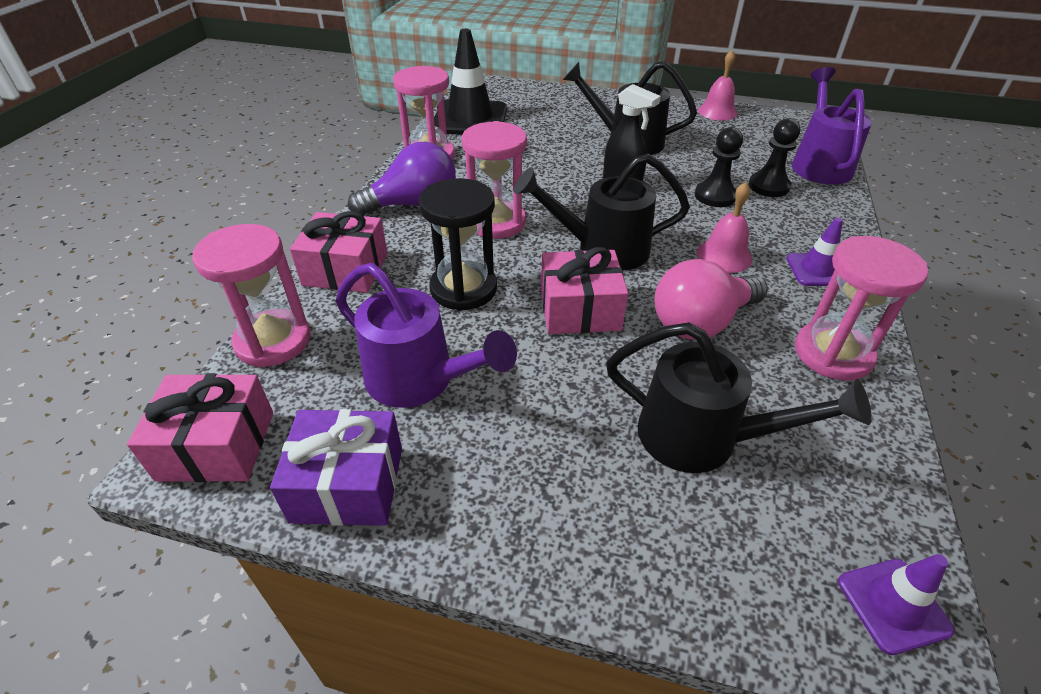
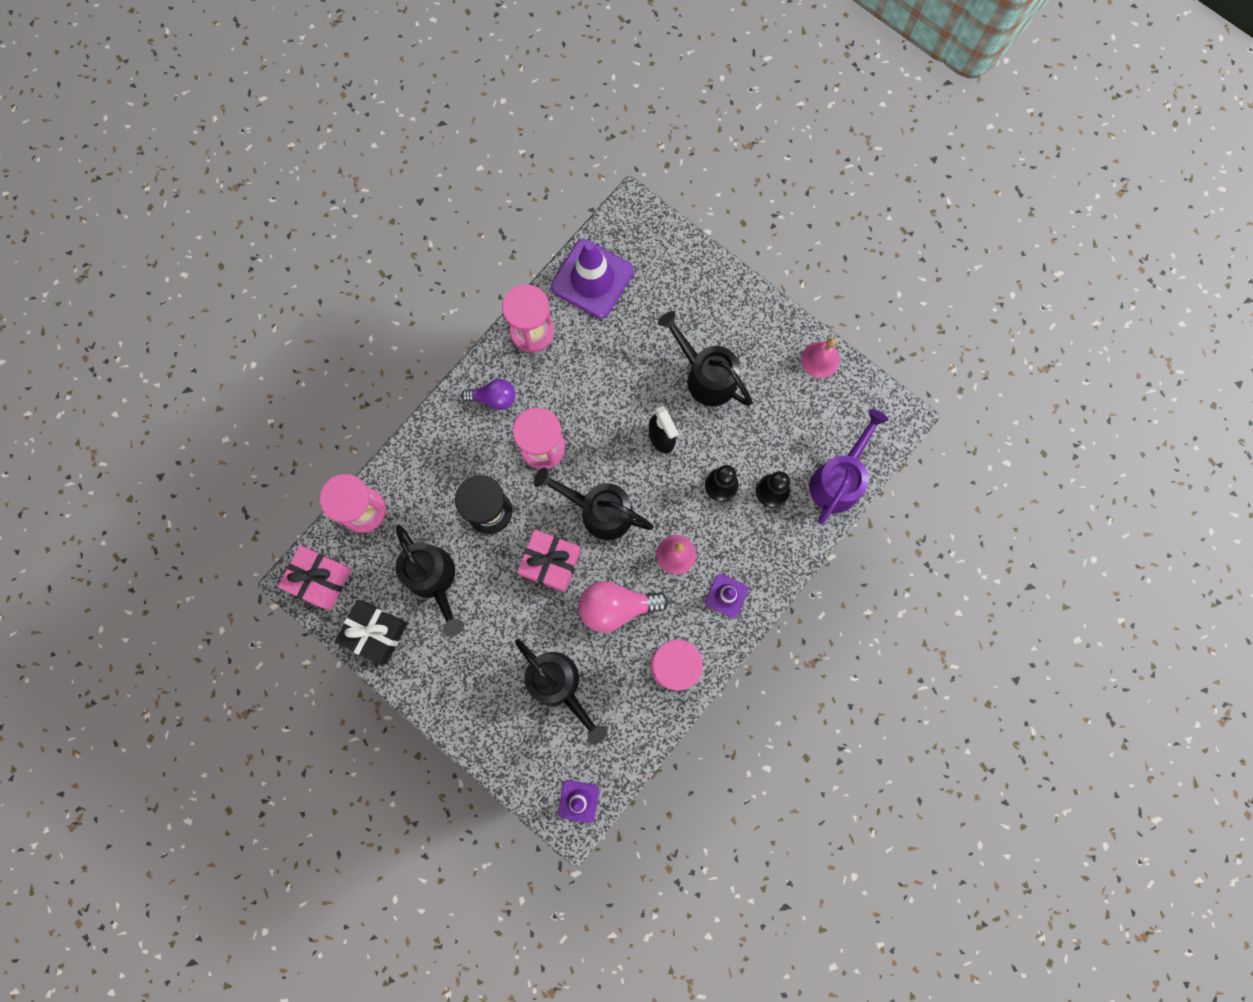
camera: 25 degrees right, 35 degrees up
purple gift [270,409,402,526] -> black gift [335,600,408,665]
pink gift [290,211,388,293] -> none
purple watering can [336,263,517,408] -> black watering can [396,525,464,637]
purple light bulb [348,142,456,216] -> purple light bulb [462,379,515,410], size x0.64
black traffic cone [434,29,507,135] -> purple traffic cone [551,239,634,319]

